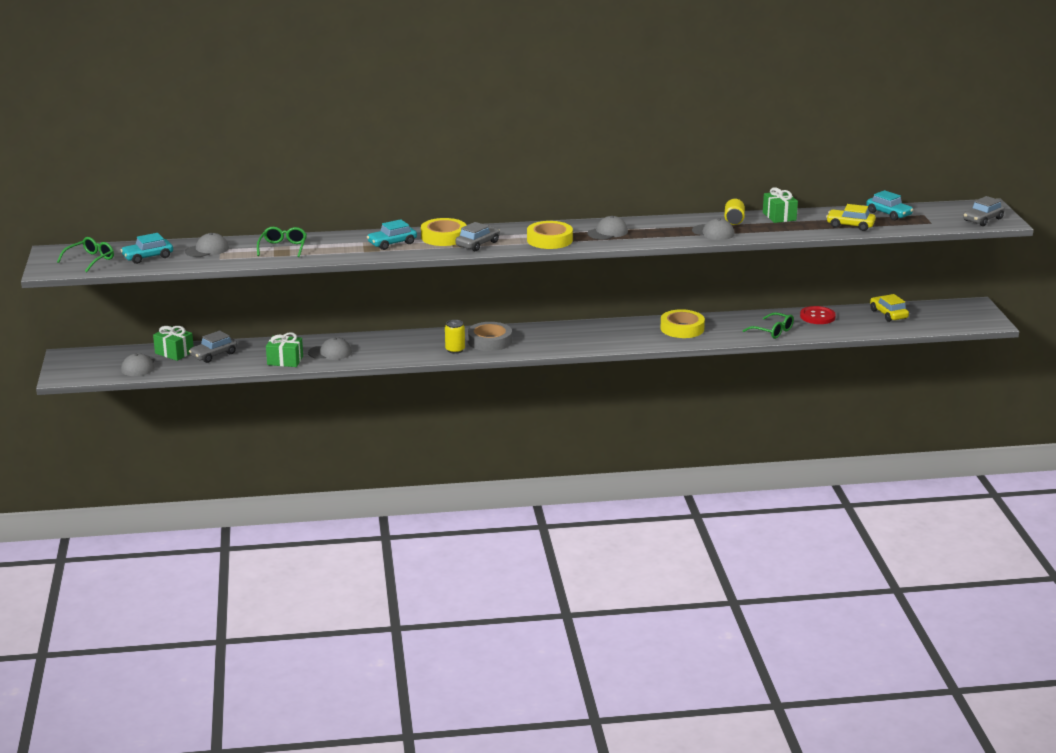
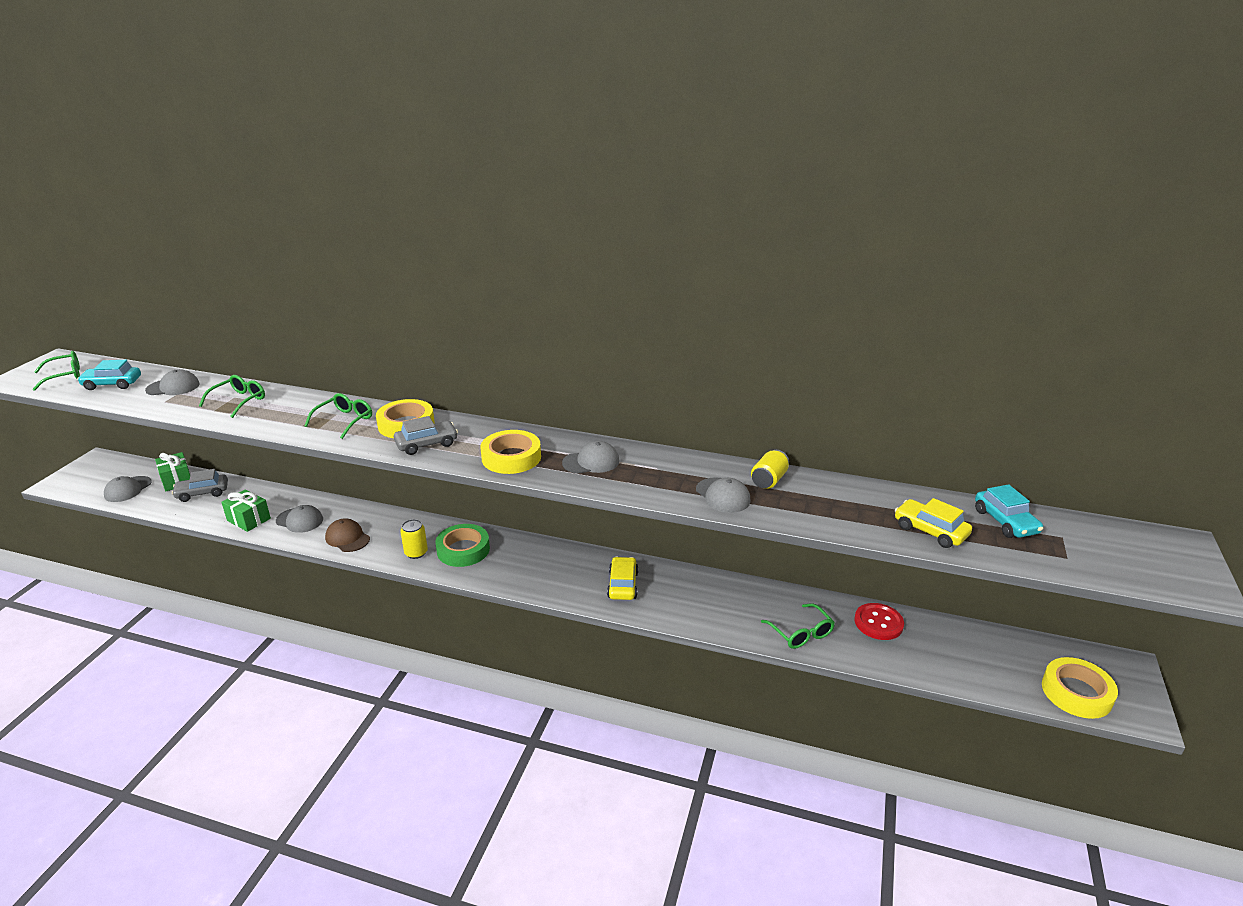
camera: 25 degrees right, 5 degrees up
turquoise car [367,219,417,250] -> green glasses [305,393,372,439]
grey tape [468,322,512,351] -> green tape [436,524,490,567]
yellow tape [660,309,705,338] -> yellow tape moved to [1042,657,1118,719]
green gift [763,187,798,223] -> none
yellow car [870,294,909,322] -> yellow car moved to [607,557,639,600]
grey car [963,196,1005,226] -> none
none -> brown cap [325,519,370,552]

